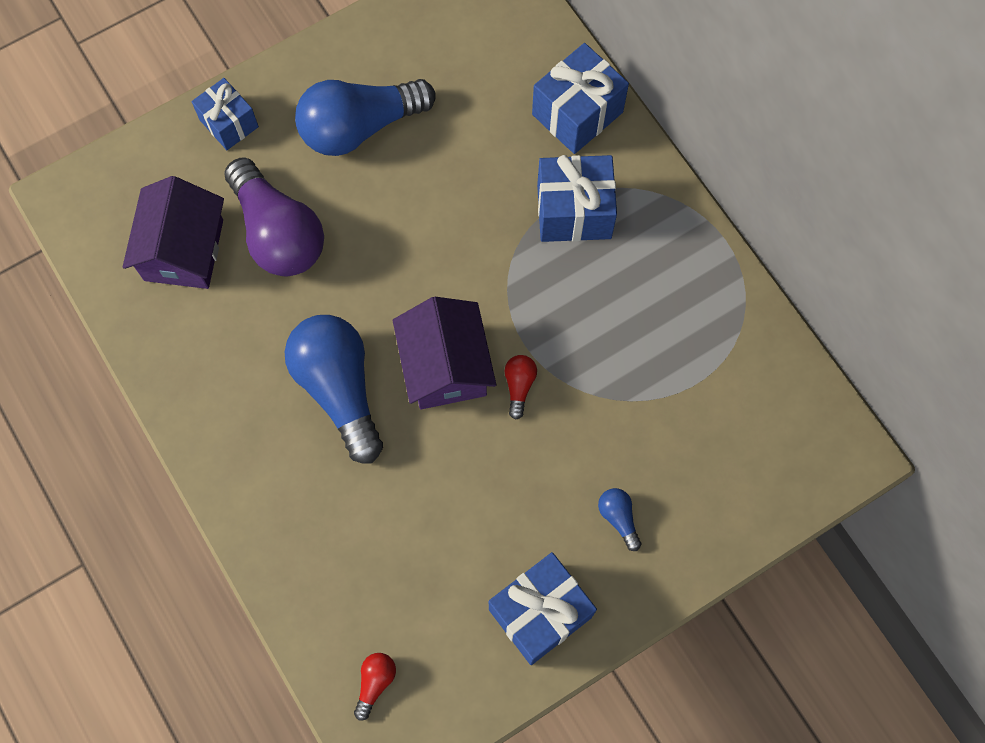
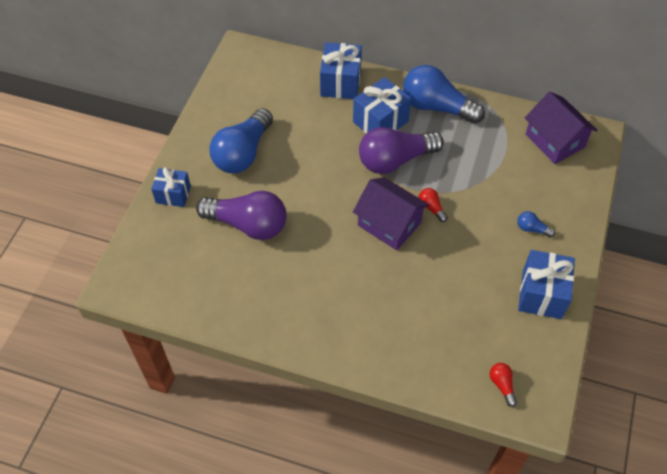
camera: 40 degrees left, 15 degrees down
purple house [123,176,224,289] -> purple house moved to [525,92,598,164]
blue light bulb [285,315,383,463] -> blue light bulb moved to [403,65,485,124]
none -> purple light bulb [359,127,444,174]

